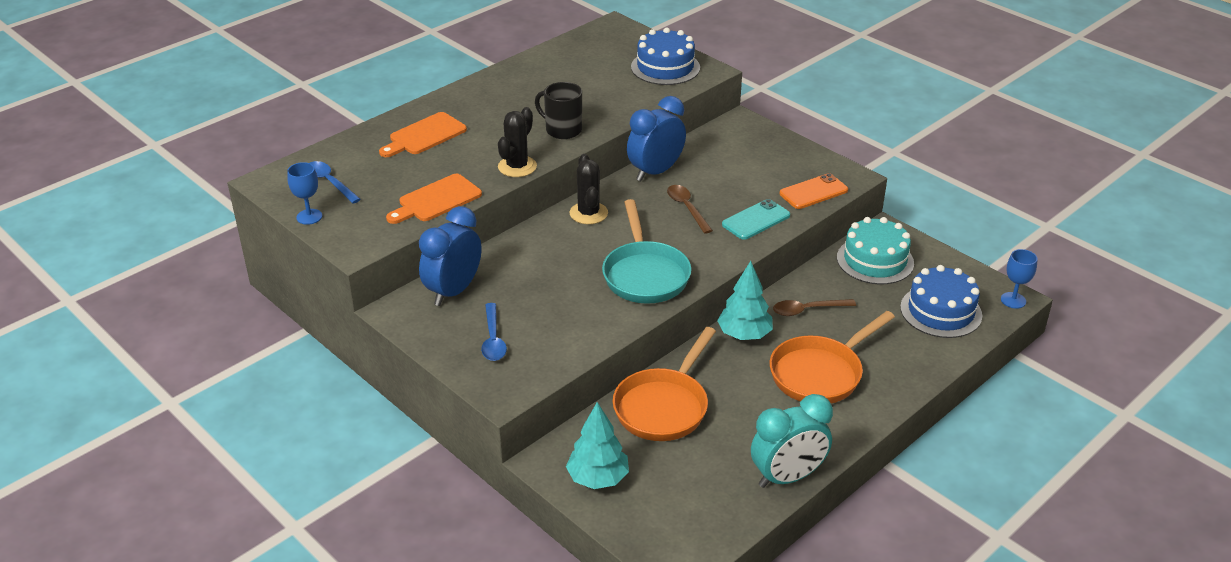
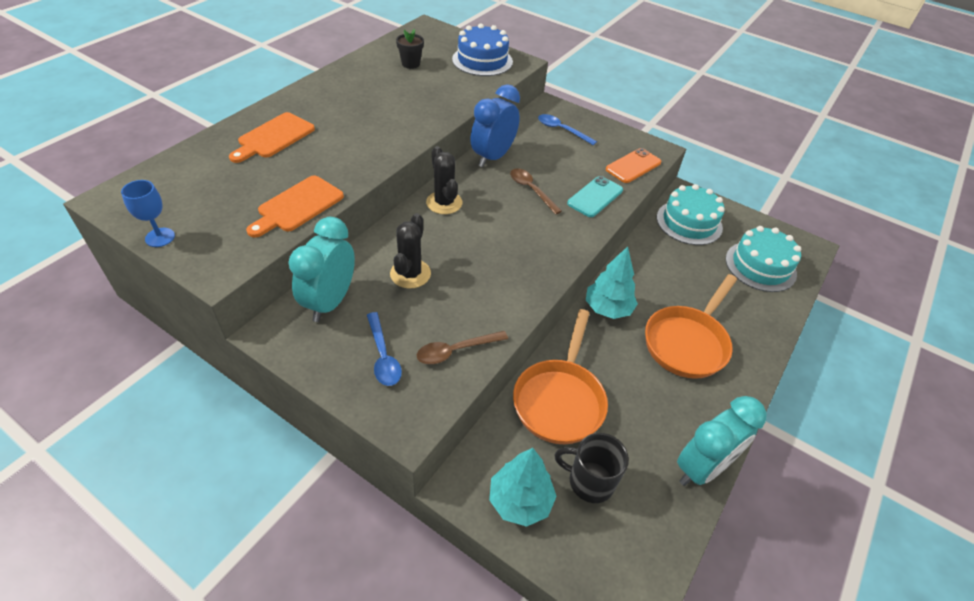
camera: 15 degrees left, 10 degrees up
blue spoon [310,161,361,204] -> blue spoon moved to [538,114,597,145]
blue clock [419,206,481,306] -> turquoise clock [288,217,355,322]
black cactus [498,107,537,177] -> black cactus moved to [390,213,431,289]
black mug [535,82,582,139] -> black mug moved to [555,433,629,503]
turquoise pan [602,199,692,304] -> none
brown spoon [773,299,856,316] -> brown spoon moved to [417,331,508,364]
blue cake [900,265,982,338] -> turquoise cake [726,226,801,292]
blue goblet [1001,249,1038,309] -> none
none -> black flower pot [396,29,424,69]

